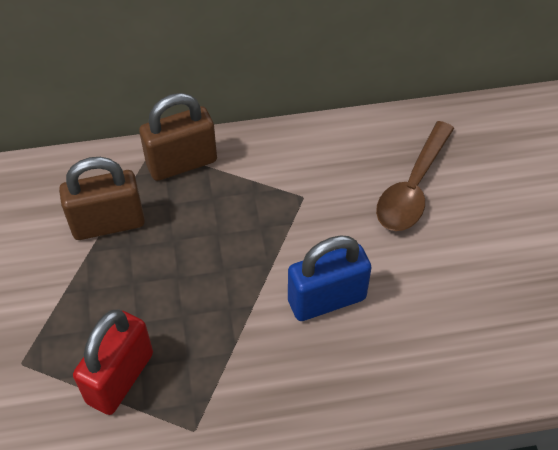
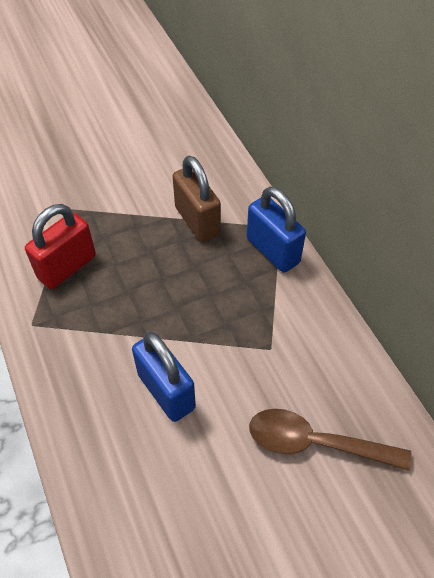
camera: 75 degrees right, 0 degrees up
red padlock [73,309,153,415] -> red padlock turned 60 degrees counterclockwise [25,204,96,289]
brown padlock [139,93,217,181] -> blue padlock [247,187,306,273]

